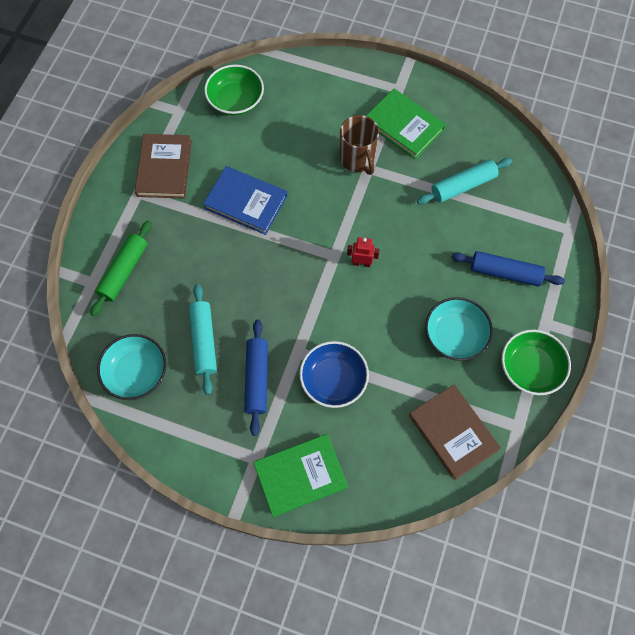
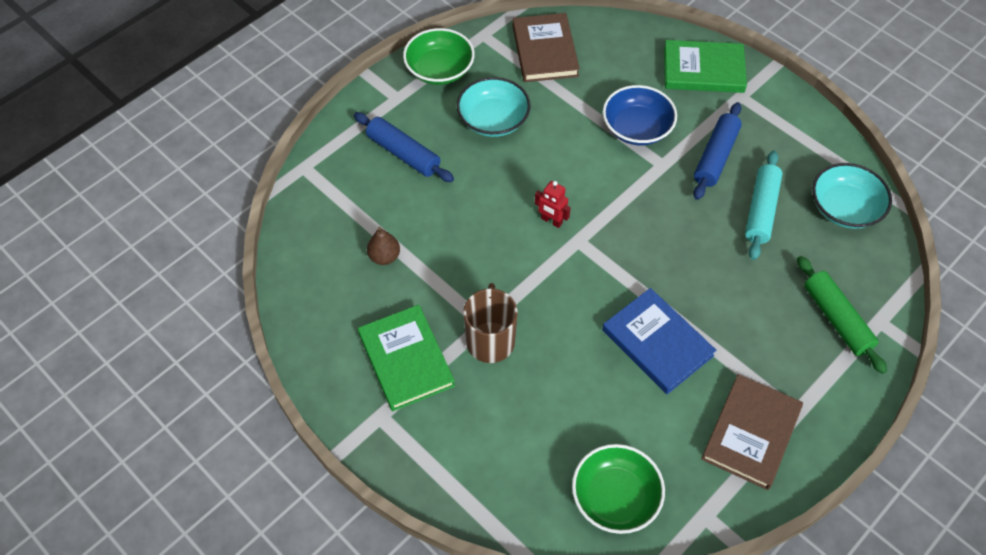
camera: 155 degrees left, 10 degrees down
green rolling pin [91,220,151,316] -> green rolling pin turned 75 degrees counterclockwise [797,256,887,374]
turquoise rolling pin [417,158,512,204] -> brown pear [367,227,400,265]

